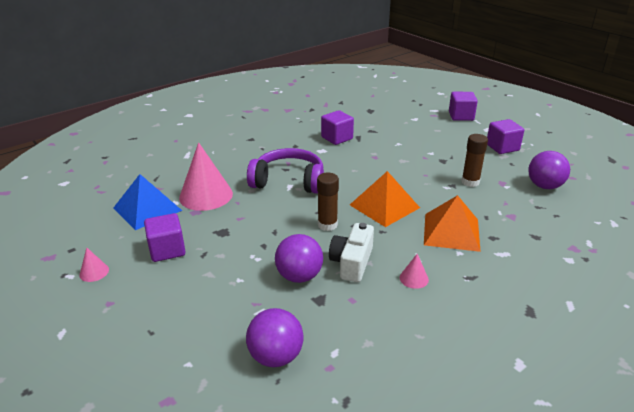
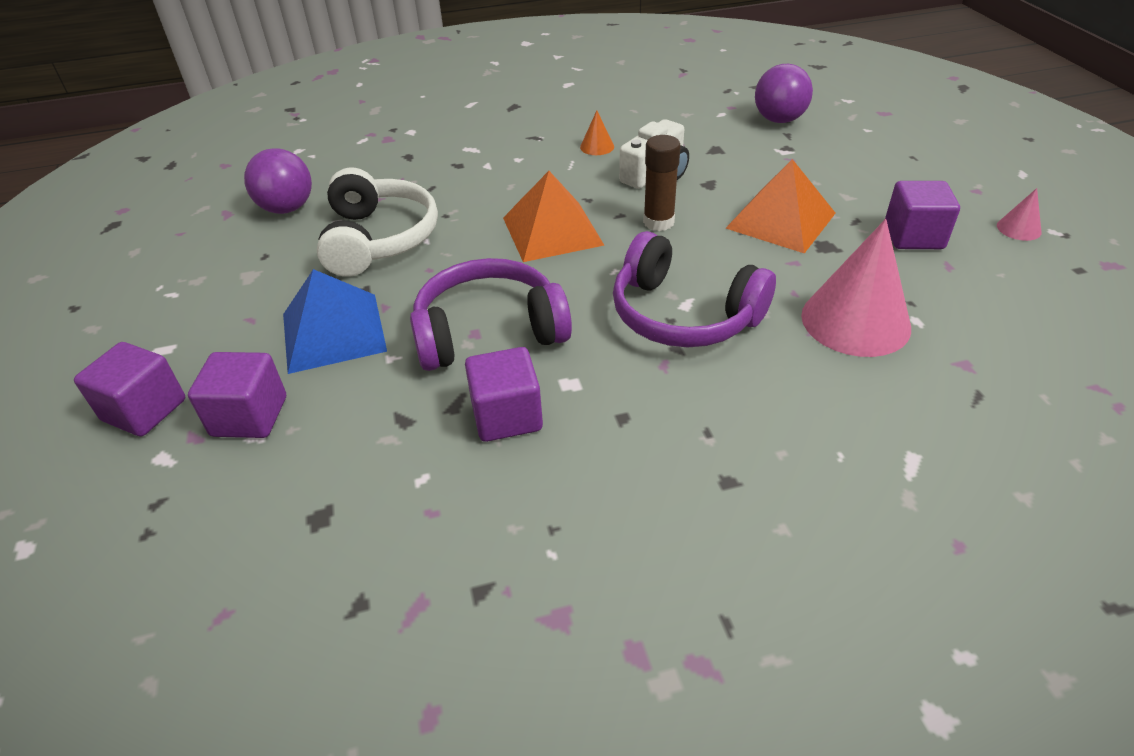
camera: 155 degrees left, 10 degrees up
blue pyramid [113,174,182,230] -> blue pyramid moved to [283,269,387,374]
purple ball [275,234,323,283] -> none
pink cone [400,254,429,289] -> orange cone [580,111,614,155]
orange pyramid [424,195,481,252] -> orange pyramid moved to [726,159,836,253]
brown glue stick [461,134,488,187] -> white headphones [317,168,438,277]
purple cube [487,119,524,154] -> purple cube moved to [188,352,286,438]
none -> purple headphones [410,258,572,371]

